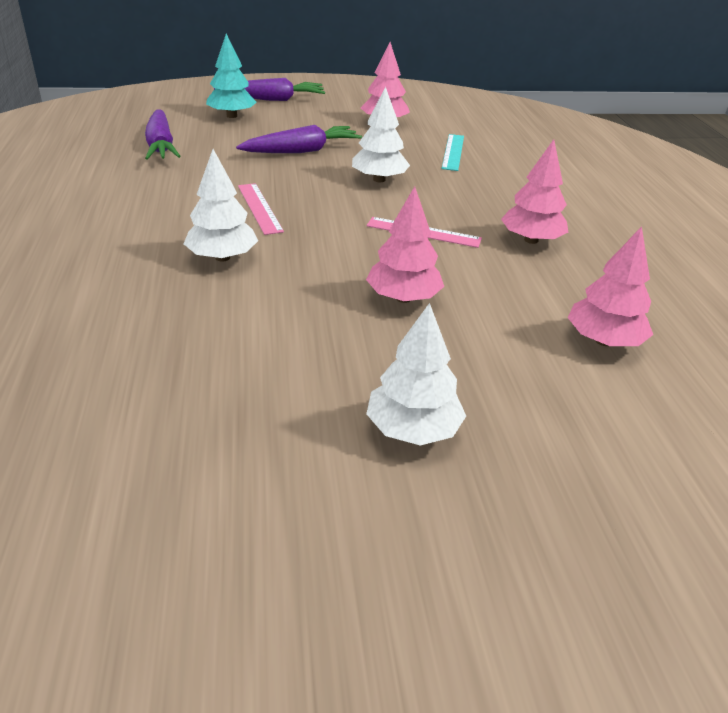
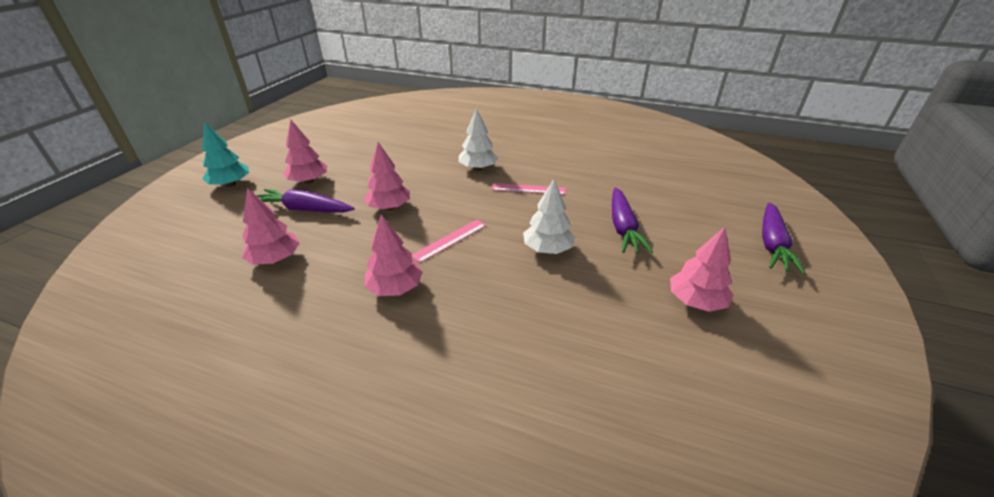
camera: 120 degrees right, 0 degrees up
purple carrot [145,109,181,160] -> purple carrot moved to [257,189,355,213]
turquoise tree [206,34,256,118] -> turquoise tree moved to [202,122,249,187]
white tree [366,303,466,445] -> pink tree [283,119,327,184]
turquoise ruler [441,134,464,171] -> none

